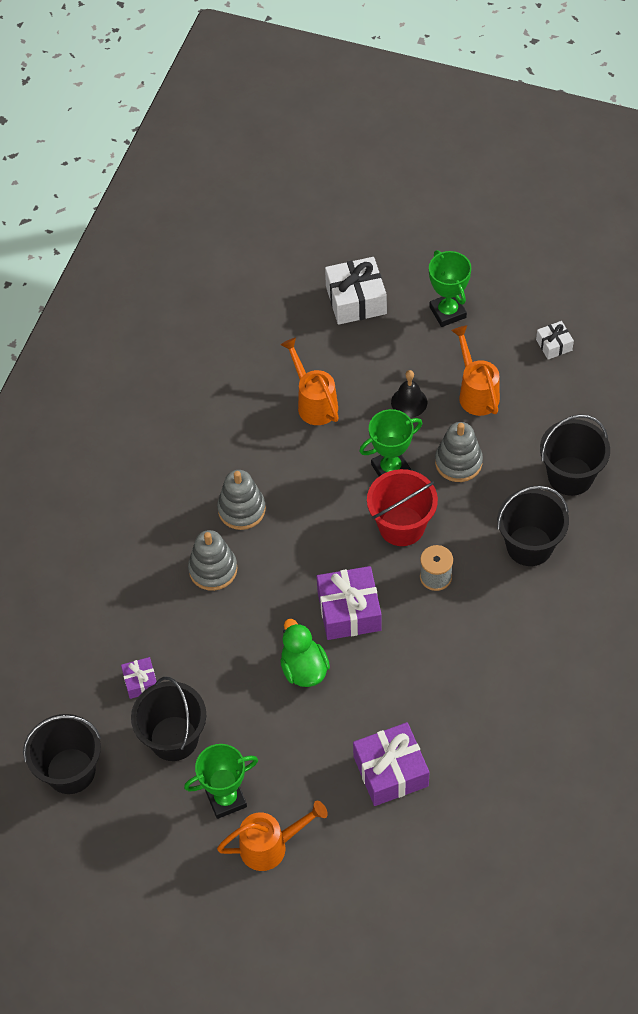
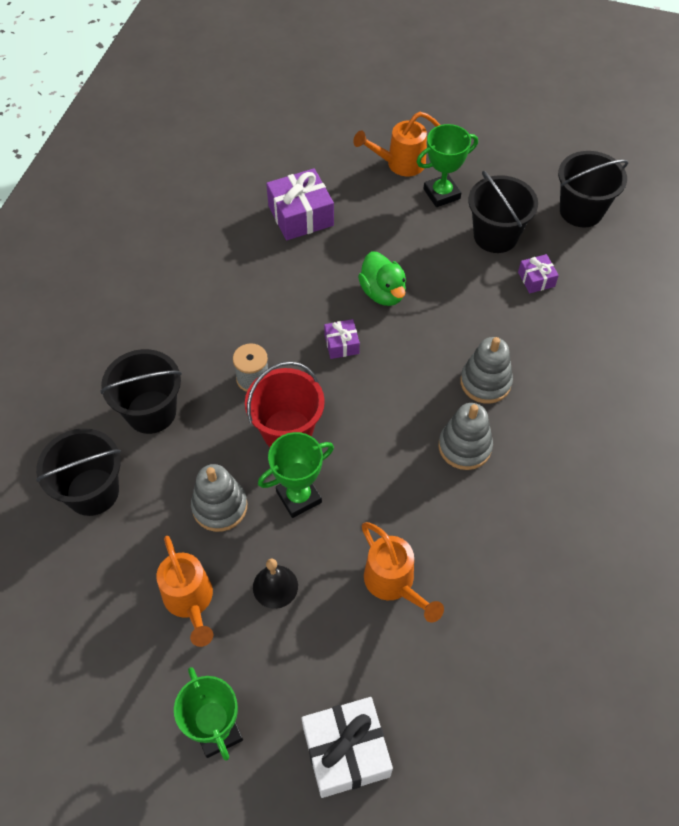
camera: 175 degrees right, 0 degrees up
purple gift [316,566,382,640] -> purple gift [324,319,360,359], size x0.53
white gift [536,321,574,360] -> none

